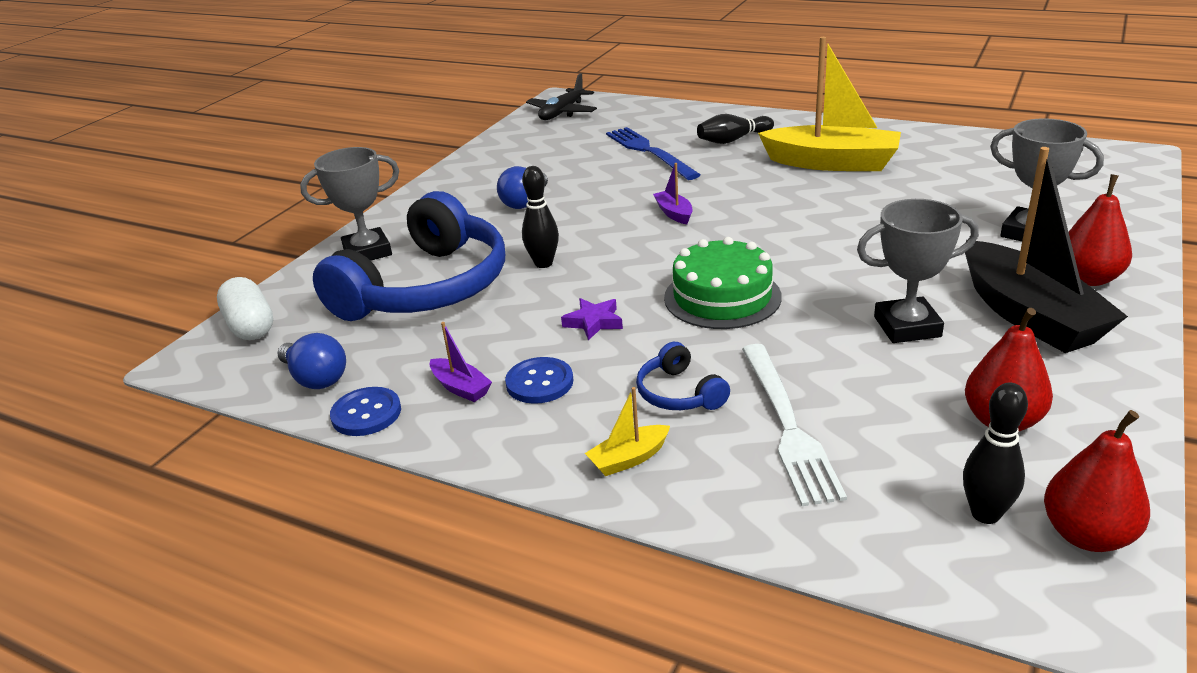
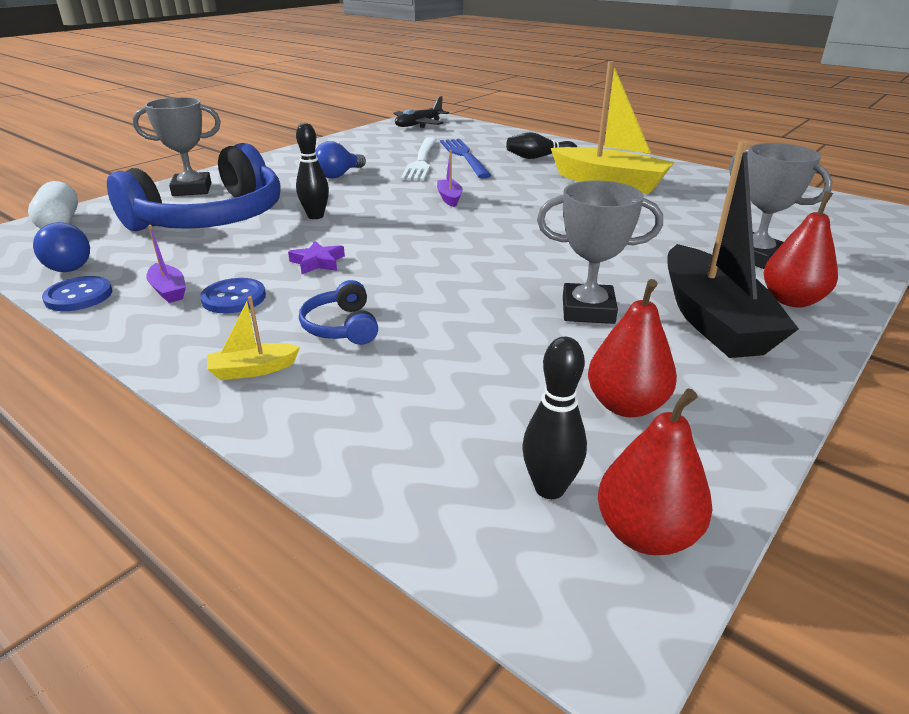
camera: 10 degrees right, 0 degrees up
green cake [664,237,782,329] -> none
white fork [742,344,847,506] -> white fork moved to [401,137,437,181]

